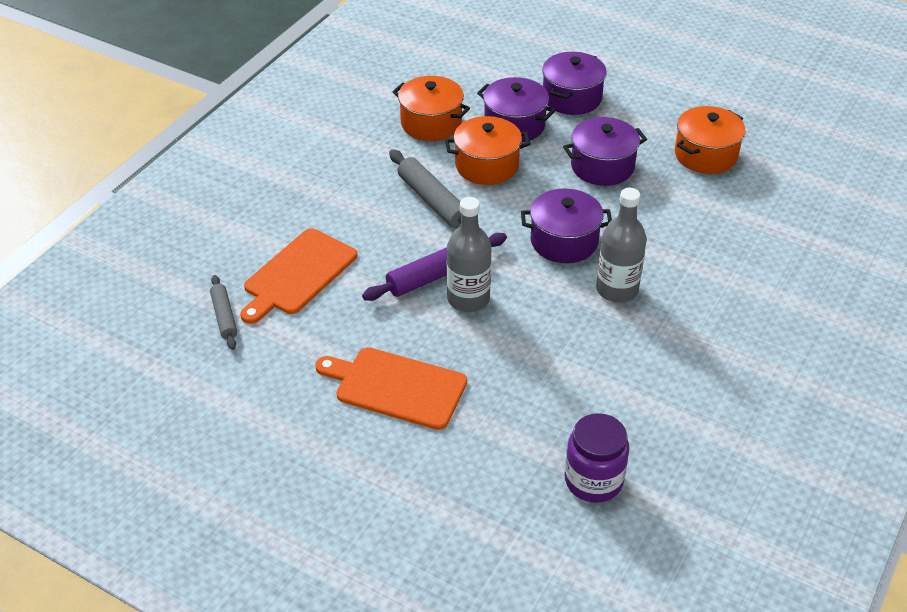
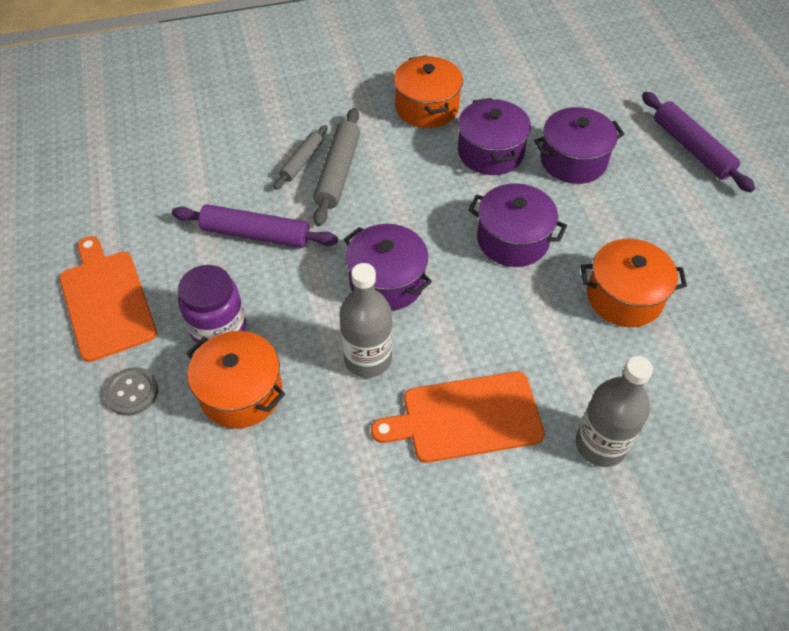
camera: 45 degrees right, 10 degrees up
grey rolling pin [210,275,237,350] -> grey rolling pin moved to [274,125,328,190]
orange cutting board [240,228,357,324] -> orange cutting board moved to [371,372,545,463]
orange pot [445,116,531,185] -> orange pot moved to [186,331,285,428]
grey bottle [447,197,491,312] -> grey bottle moved to [576,356,653,467]
purple jar [565,413,629,503] -> purple jar moved to [178,265,246,344]
none -> grey button [104,367,158,416]
none -> purple rolling pin [642,92,755,192]

